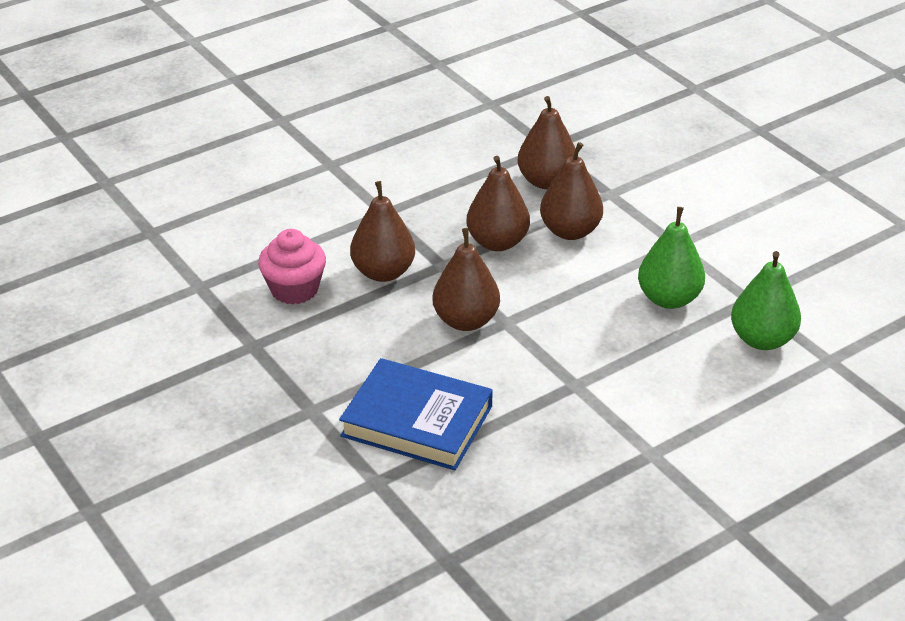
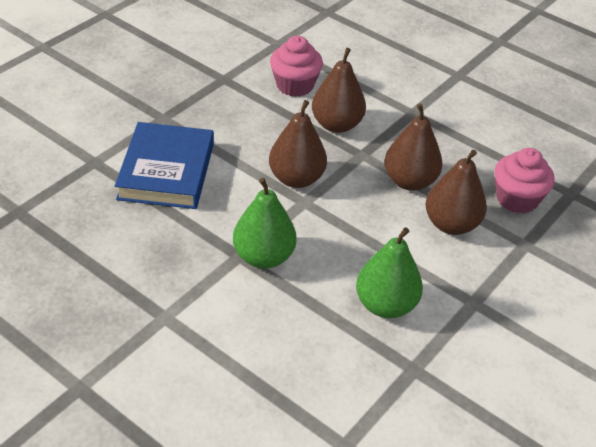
camera: 70 degrees right, 5 degrees up
brown pear [518,96,575,189] -> pink cupcake [495,148,555,214]
green pear [731,251,801,350] -> green pear moved to [233,178,297,269]

